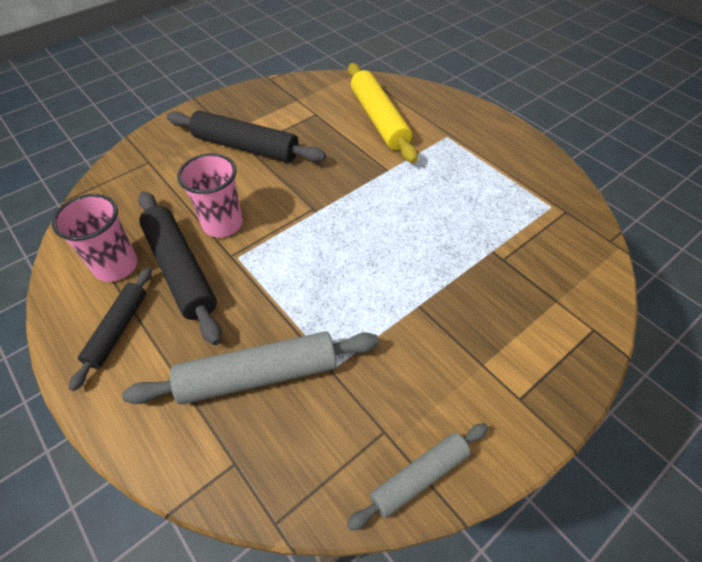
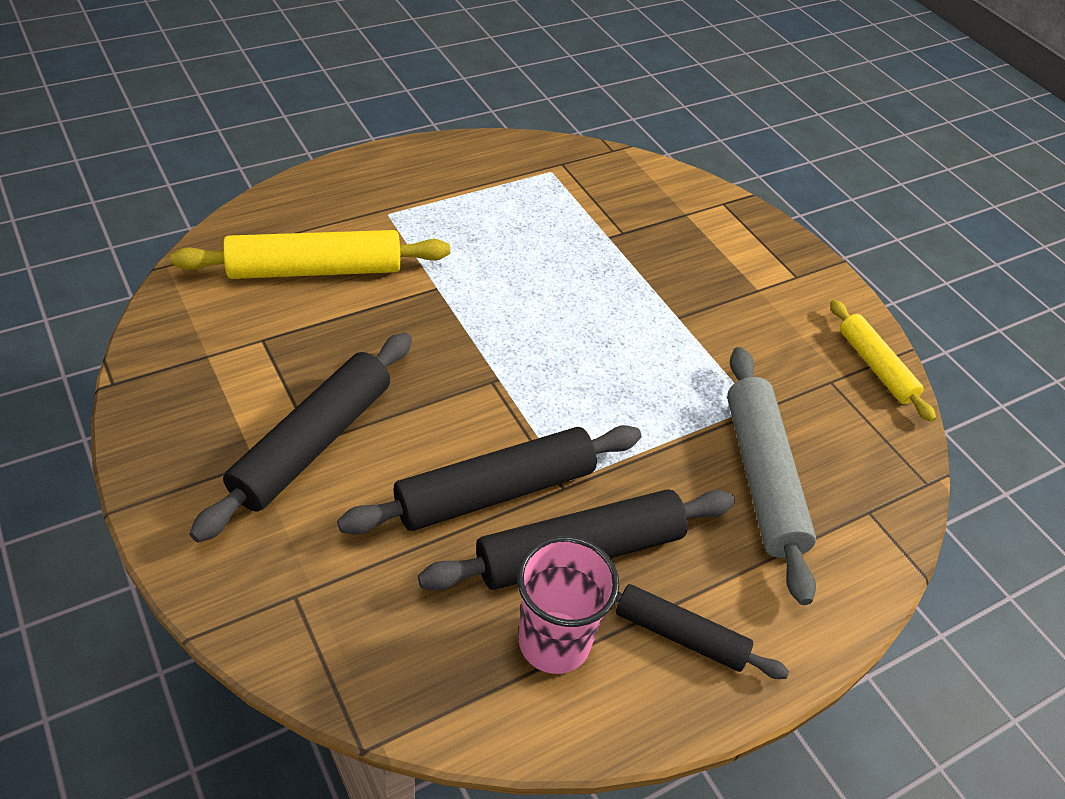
camera: 85 degrees left, 5 degrees down
pink cup [178,153,243,238] -> black rolling pin [337,425,641,535]
grey rolling pin [347,423,488,531] -> yellow rolling pin [830,300,936,422]

